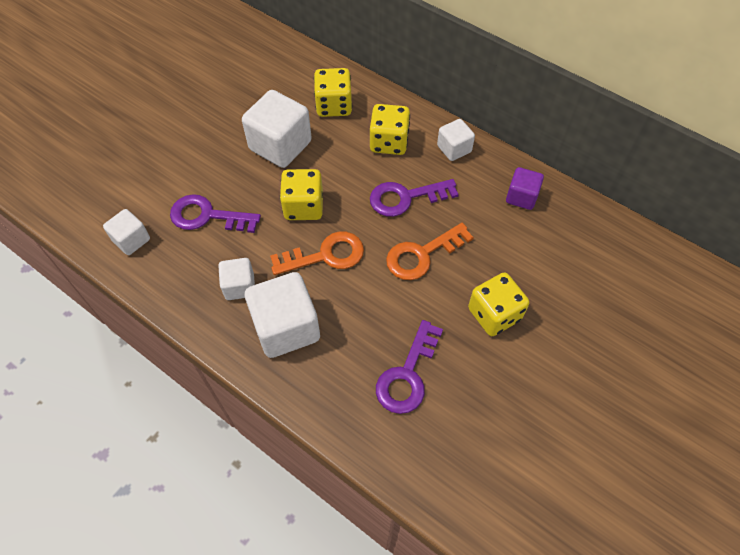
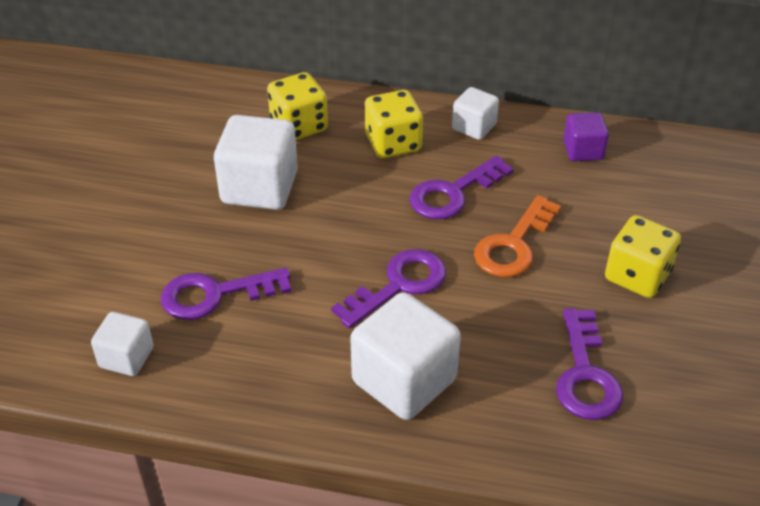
camera: 25 degrees left, 15 degrees down
white cube [218,258,255,300] -> none
orange key [270,232,364,275] -> purple key [331,249,446,328]
yellow dice [280,169,323,220] -> none

